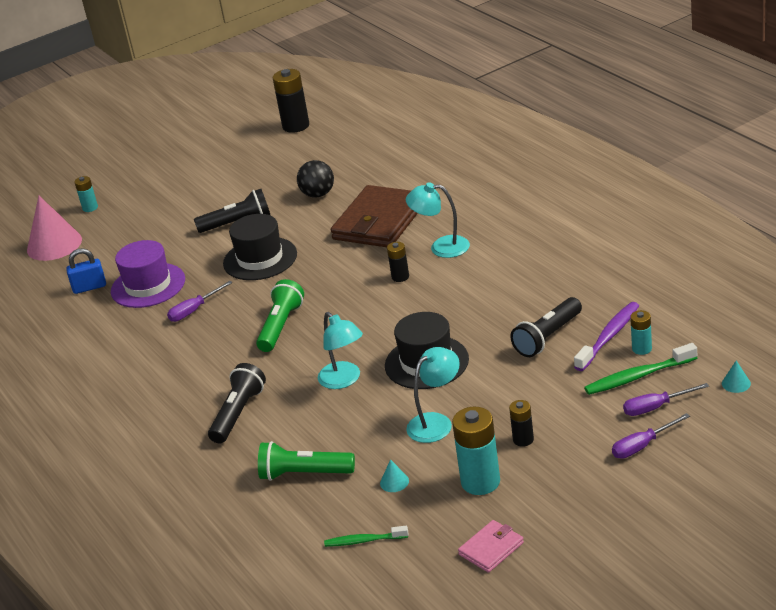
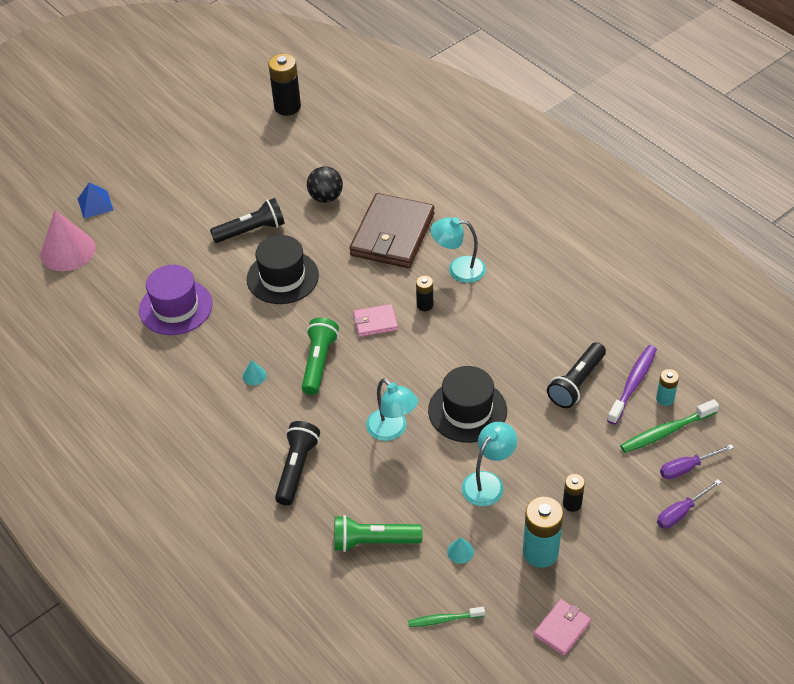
camera: 10 degrees left, 15 degrees up
blue padlock [66,248,106,294] -> none
turquoise battery [74,176,98,212] -> blue pyramid [78,182,114,218]
purple screwdriver [167,281,233,322] -> none
turquoise cone [722,361,751,393] -> turquoise cone moved to [242,360,267,385]
none -> pink wallet [353,304,398,337]

